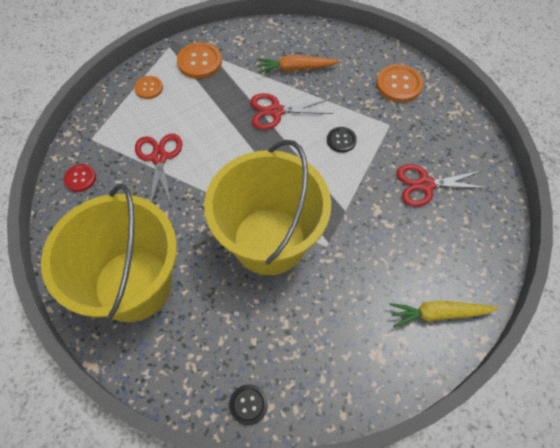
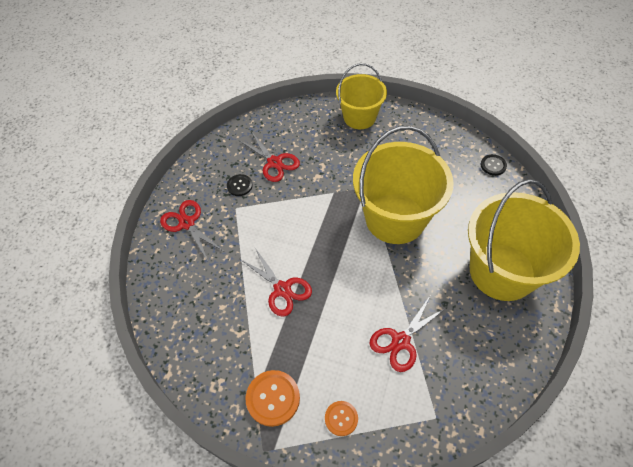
camera: 125 degrees left, 5 degrees down
red button [64,164,96,192] -> none
orange carrot [256,55,339,73] -> none
black button [327,127,357,153] -> black button moved to [227,174,253,196]
orange button [376,64,423,102] -> red scissors [160,200,223,261]
yellow carrot [389,301,498,328] -> yellow bucket [336,63,387,129]

